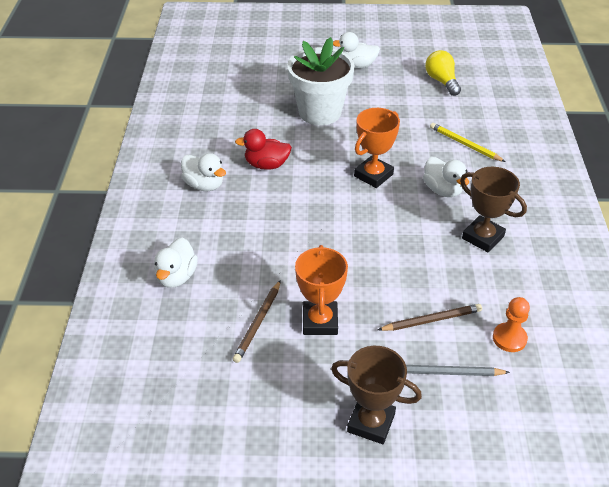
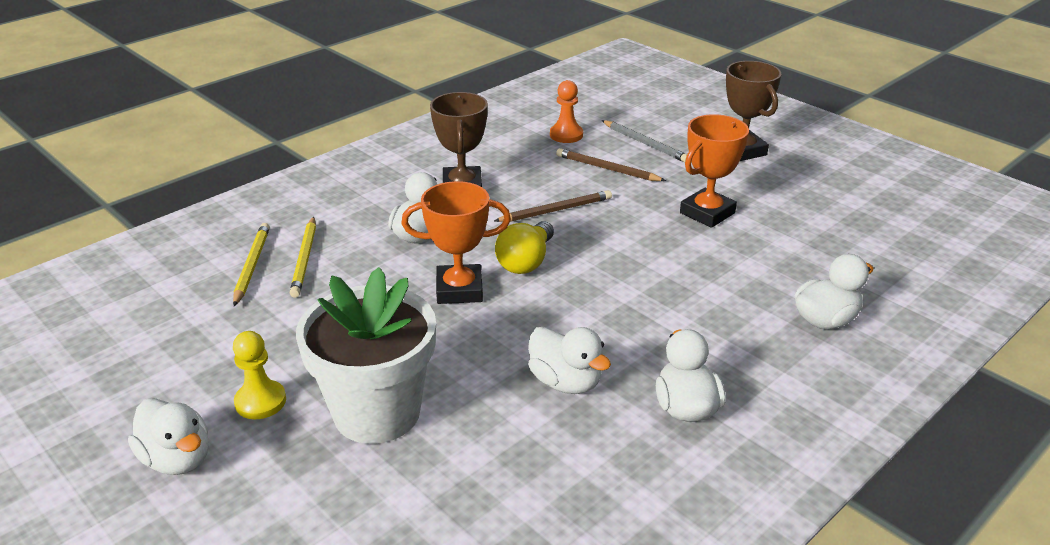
camera: 135 degrees left, 10 degrees down
brown pencil [233,280,281,363] -> brown pencil moved to [494,190,612,222]
red duck [235,129,292,170] -> white duck [528,327,611,394]
yellow light bulb [425,50,461,96] -> yellow light bulb moved to [495,221,554,274]
none -> yellow pencil [233,223,270,306]
none -> yellow pawn [233,331,286,419]

